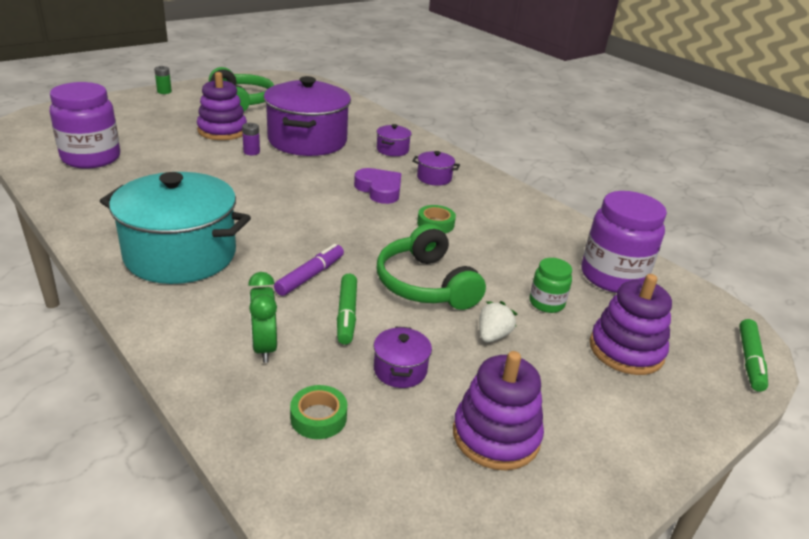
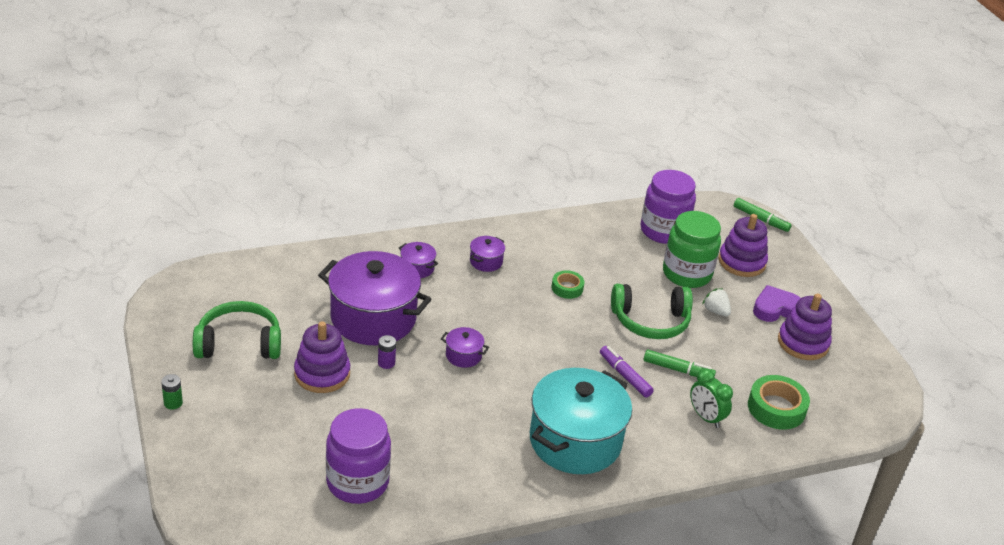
camera: 70 degrees left, 5 degrees up
green clock [248,272,277,363] -> green clock turned 45 degrees clockwise [690,368,733,428]
green tape [290,385,347,439] -> green tape [748,375,810,430], size x1.67
purple heart [354,168,401,204] -> purple heart moved to [753,285,800,322]
purple pot [374,326,432,388] -> purple pot moved to [441,327,489,368]
green jar [530,258,572,313] -> green jar [663,211,721,288], size x1.96

